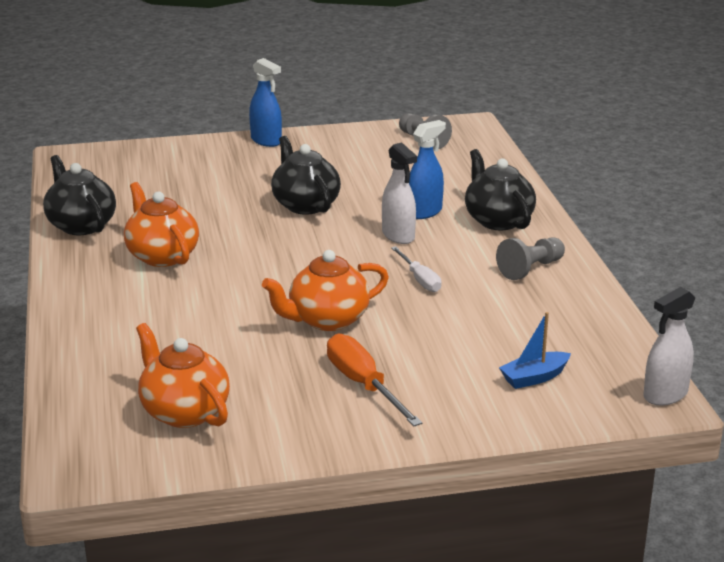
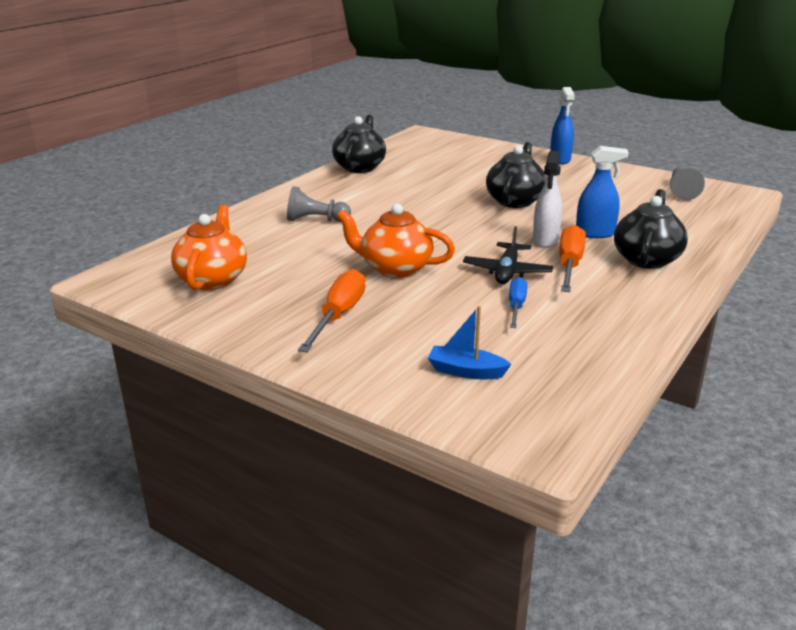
camera: 45 degrees right, 0 degrees up
orange teapot [124,182,199,267] -> none
white screwdriver [391,246,442,292] -> black plane [463,226,553,284]
grey pawn [496,237,565,280] -> grey pawn moved to [287,186,351,222]
white spray bottle [643,287,696,405] -> none
none -> blue screwdriver [509,277,527,328]
none -> orange screwdriver [559,225,586,292]

